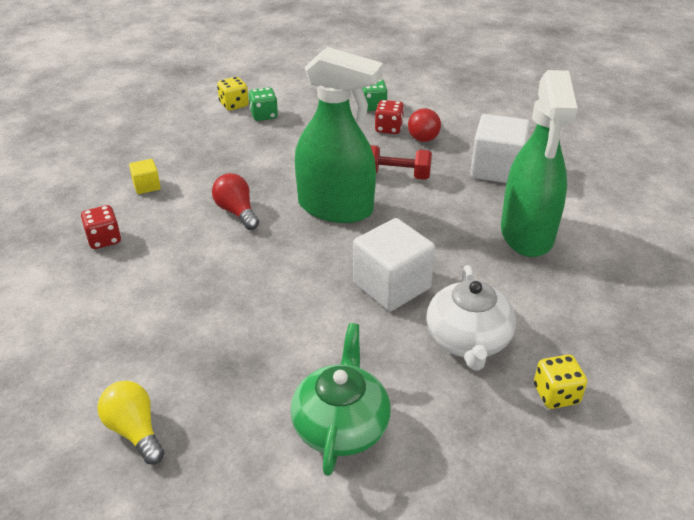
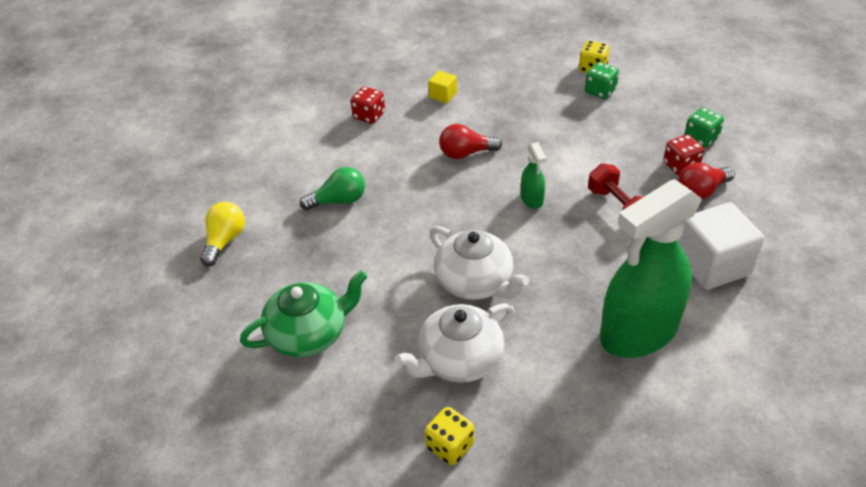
camera: 55 degrees right, 5 degrees up
red light bulb [212,173,259,230] -> red light bulb turned 120 degrees counterclockwise [439,124,502,159]
green spray bottle [295,47,383,223] -> green spray bottle [521,142,546,209], size x0.42
white cube [353,218,435,311] -> white teapot [429,226,529,300]
none -> green light bulb [300,167,365,210]

